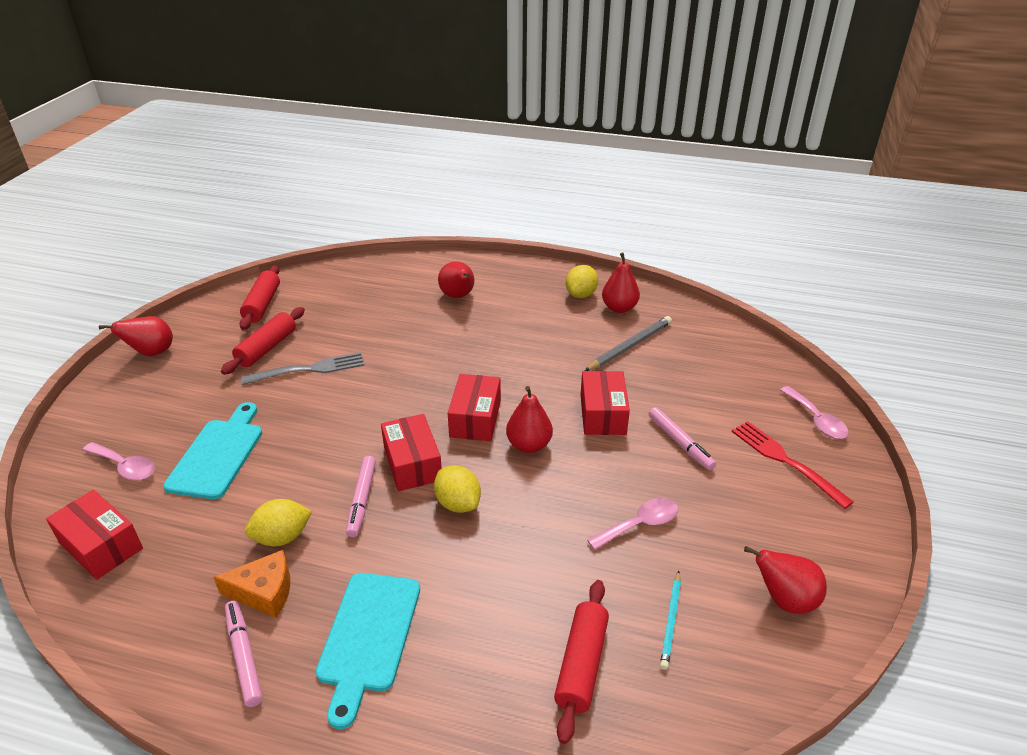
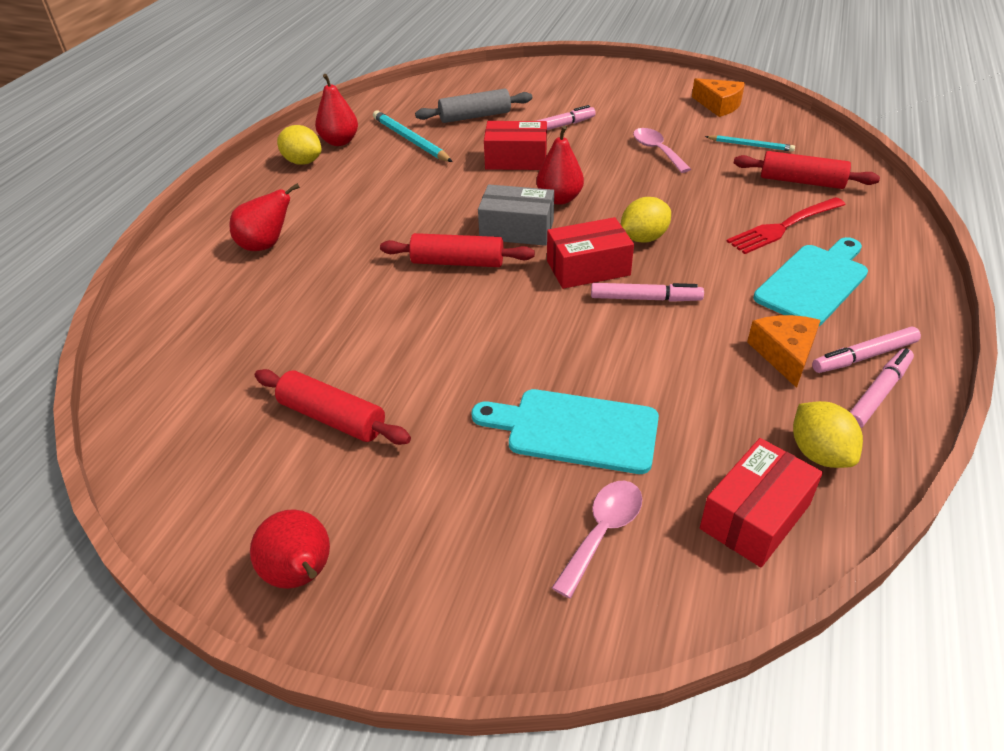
camera: 85 degrees left, 5 degrees up
red rolling pin [240,265,280,330] -> red rolling pin moved to [380,233,535,267]
grey fork [241,352,365,385] -> none
yellow lemon [245,499,312,546] -> yellow lemon moved to [793,401,863,468]
turquoise cutting board [316,573,420,729] -> turquoise cutting board turned 60 degrees counterclockwise [753,237,868,326]
red box [448,374,501,441] -> grey box [478,184,554,246]
grey pencil [585,316,672,371] -> turquoise pencil [373,110,453,162]
red fork [731,421,853,509] -> red fork moved to [726,197,846,254]
red pear [744,546,827,614] -> orange cheese [692,78,745,117]
pink spoon [780,386,849,439] -> none
none -> grey rolling pin [415,89,532,123]
none -> pink marker [850,348,914,428]

